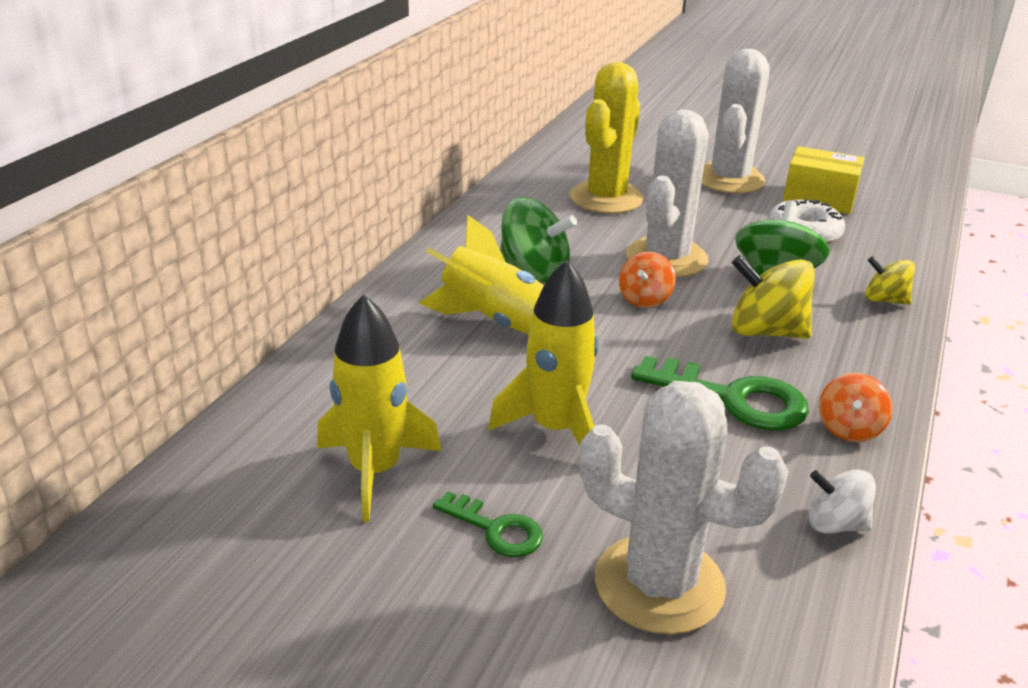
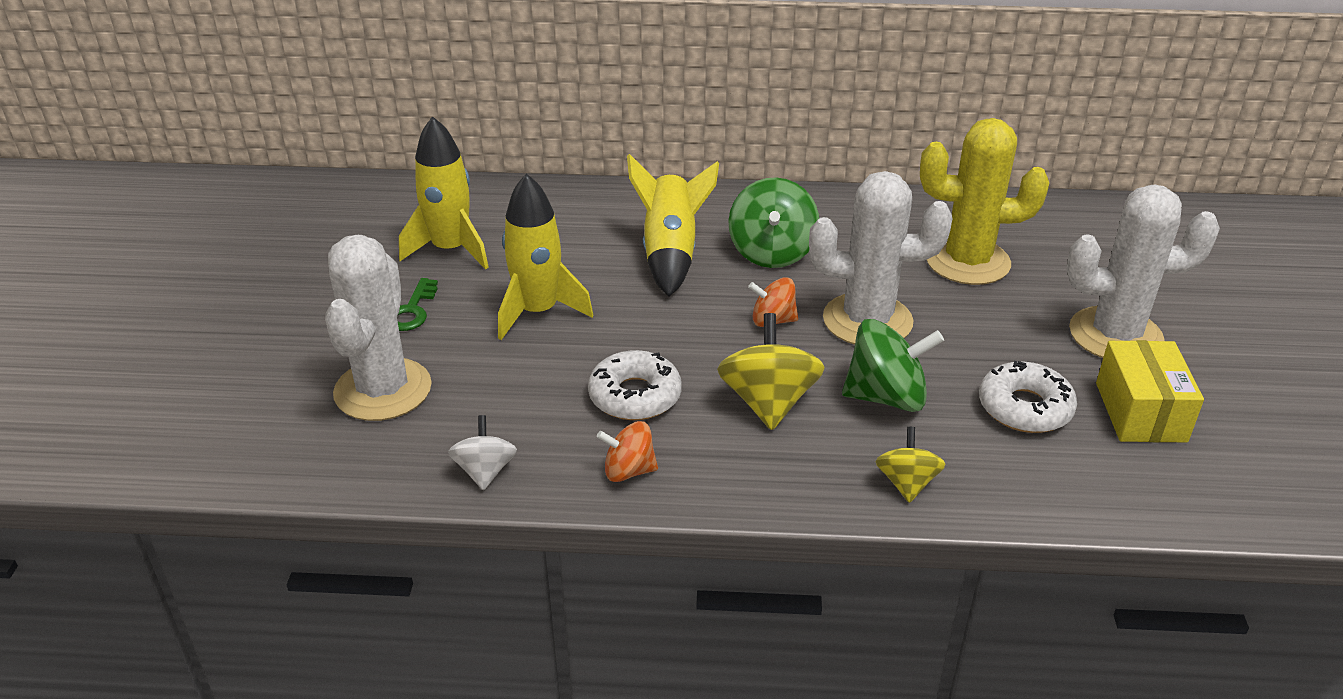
camera: 70 degrees right, 5 degrees up
green key [631,356,809,431] -> white donut [588,350,682,420]

